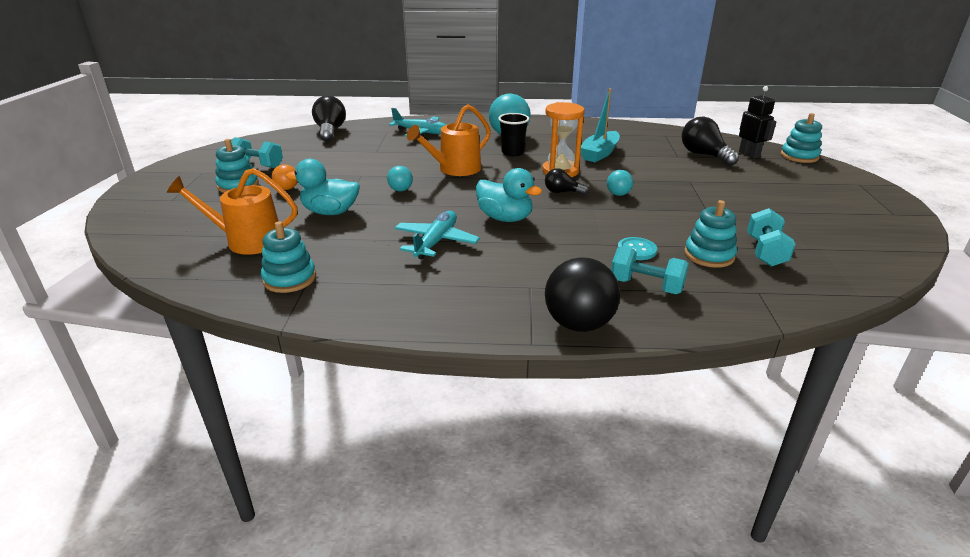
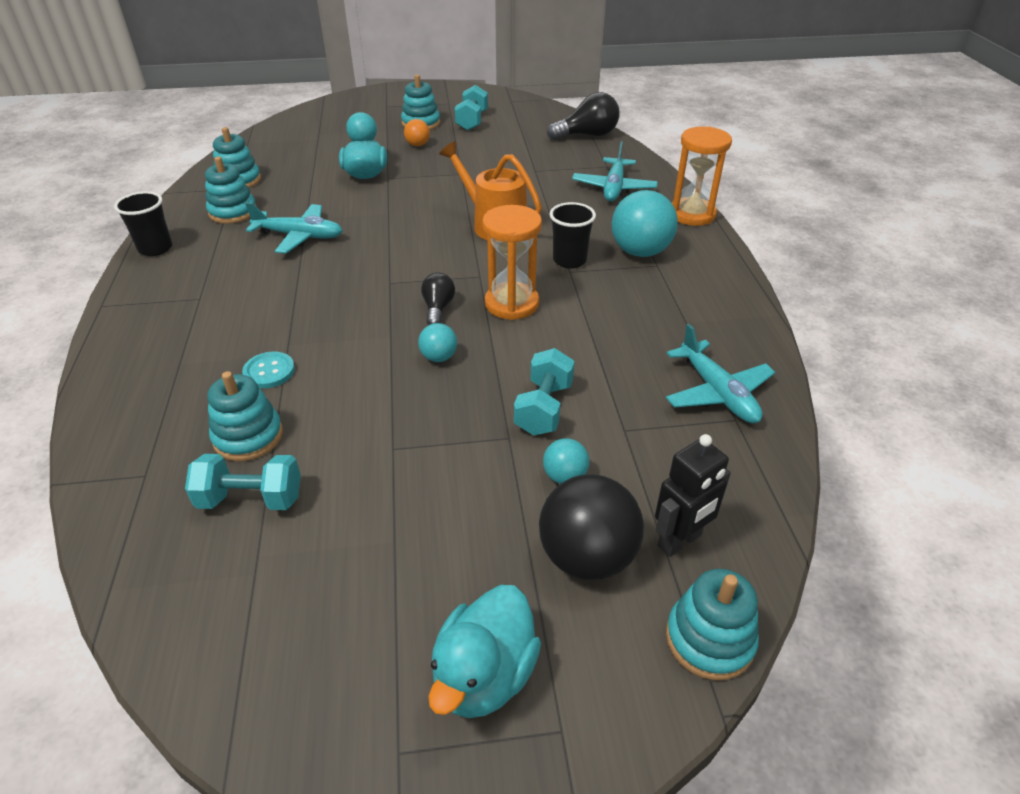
camera: 80 degrees right, 10 degrees up
orange watering can [167,168,298,255] -> none
turquoise ball [387,166,413,191] -> turquoise ball moved to [543,438,589,484]
turquoise duck [476,168,542,222] -> turquoise duck moved to [428,585,541,718]
black ball [545,257,620,332] -> black ball moved to [539,474,644,580]
turquoise boat [581,88,620,162] -> none
turquoise dumbbell [611,246,689,294] -> turquoise dumbbell moved to [514,348,575,436]
black light bulb [681,116,739,166] -> none
none -> black cup [114,191,172,256]
none -> turquoise stacking toy [205,157,257,224]
none -> turquoise plane [666,324,775,423]
none -> orange hourglass [672,126,732,226]

